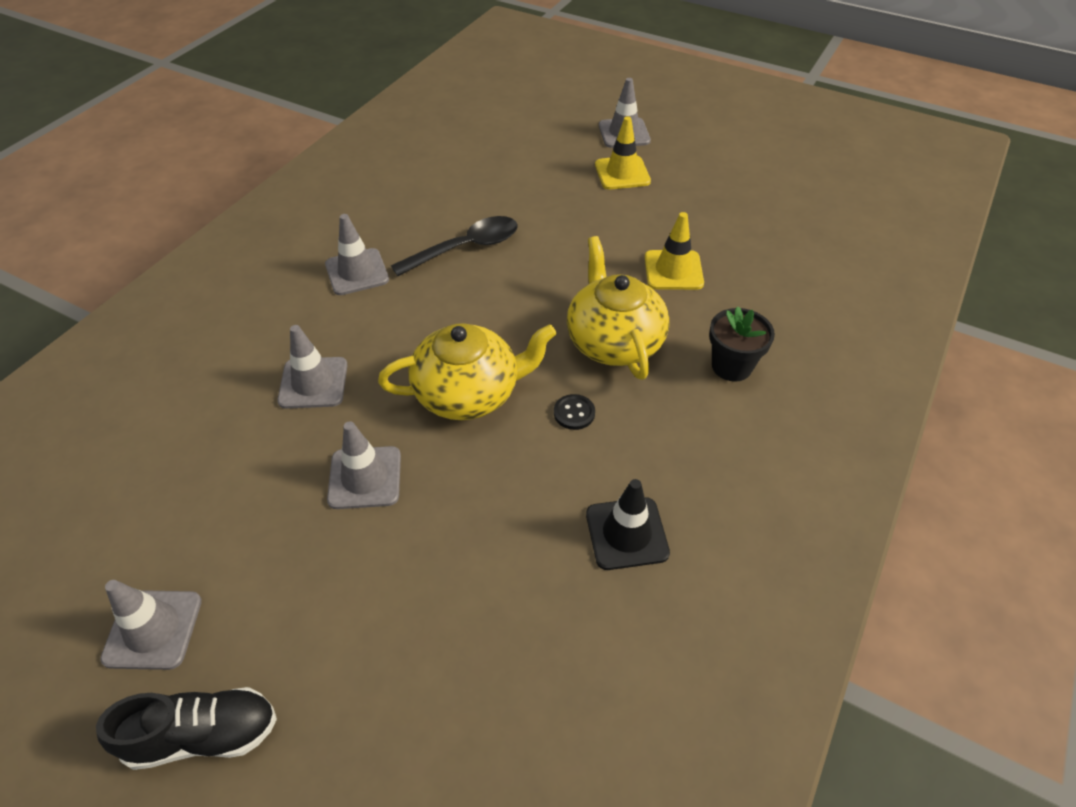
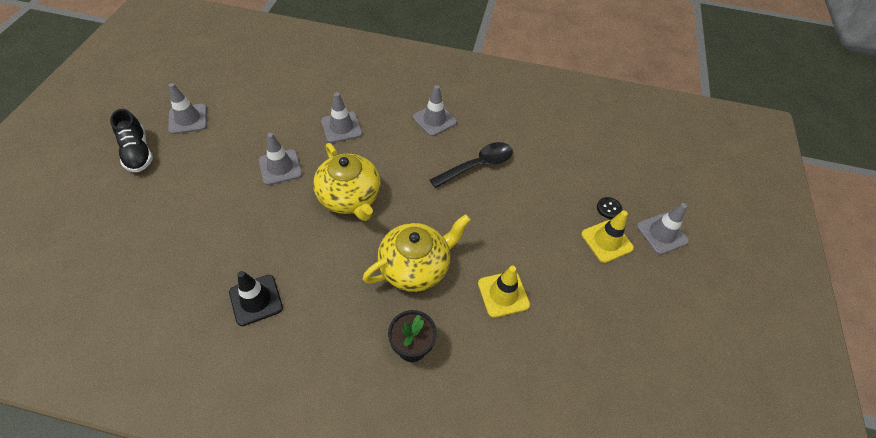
camera: 70 degrees right, 5 degrees up
black spoon [391,216,518,276] -> black spoon turned 75 degrees counterclockwise [430,142,513,188]
black button [554,394,595,430] -> black button moved to [597,197,622,219]

